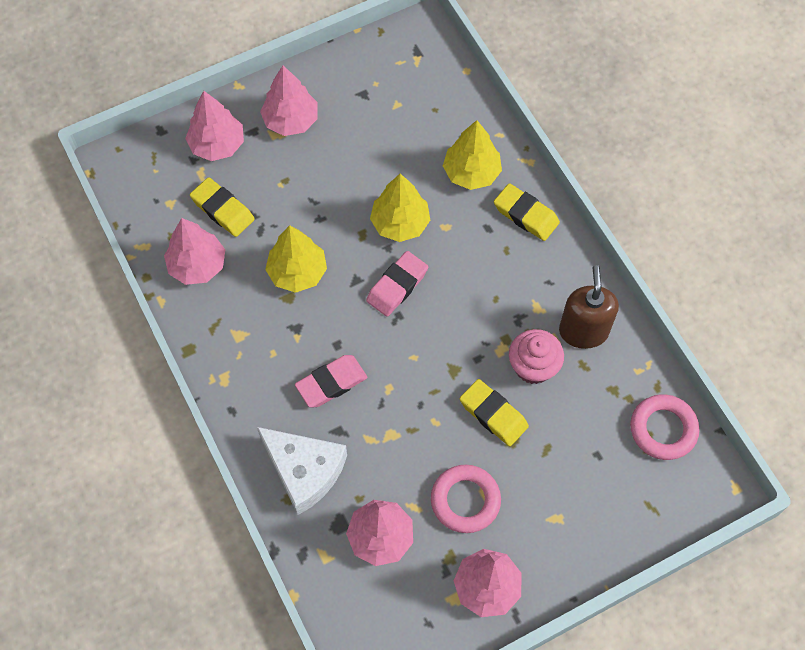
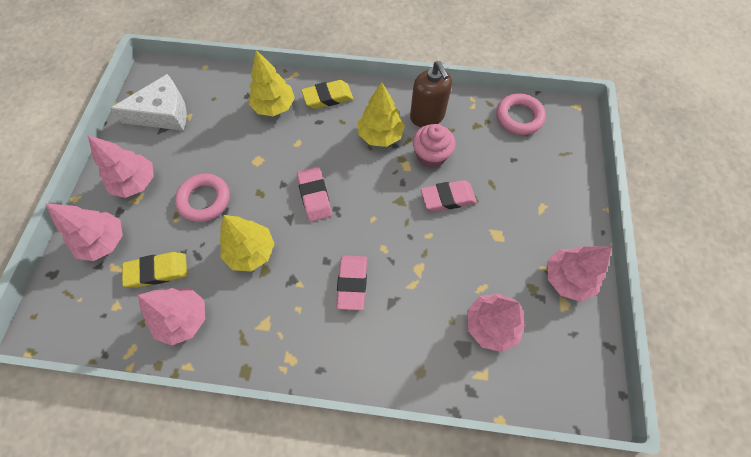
camera: 55 degrees left, 0 degrees up
white cheese [257,427,347,515] -> white cheese moved to [110,74,187,131]
yellow tree [370,174,430,242] -> yellow tree moved to [358,82,405,147]
pink ring [431,465,501,533] -> pink ring moved to [175,173,230,222]
yellow eraser [460,379,529,446] -> pink eraser [421,180,477,211]
brown soap dispenser [559,265,619,349] -> brown soap dispenser turned 150 degrees counterclockwise [410,61,452,127]

